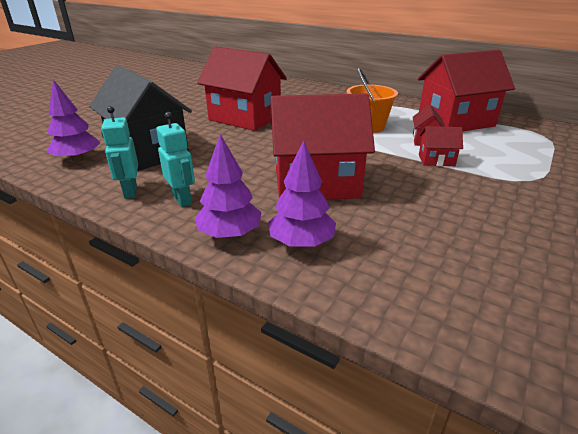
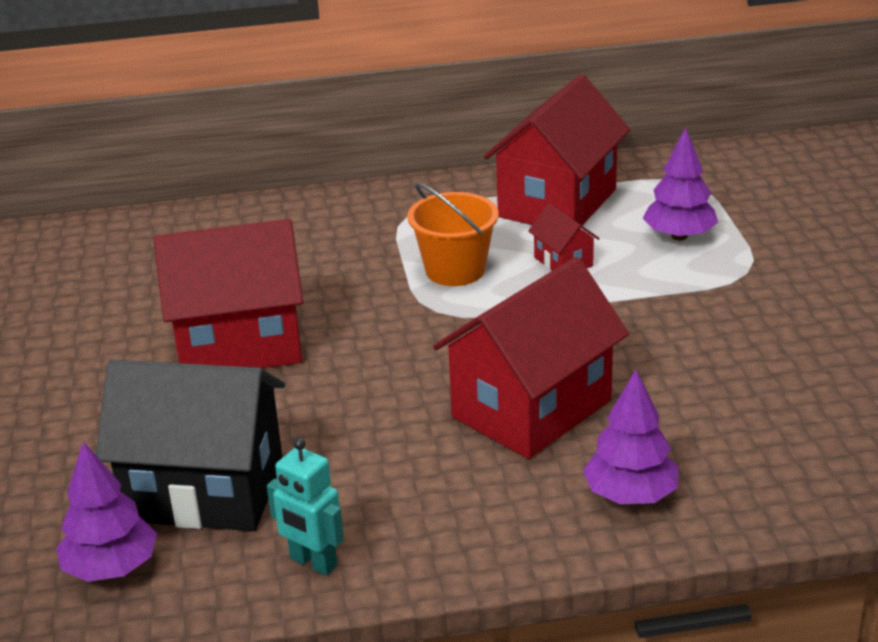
camera: 40 degrees left, 0 degrees up
turquoise robot [156,112,195,207] -> none
purple tree [195,134,262,239] -> purple tree moved to [643,128,718,240]
red house [419,126,463,166] -> none

